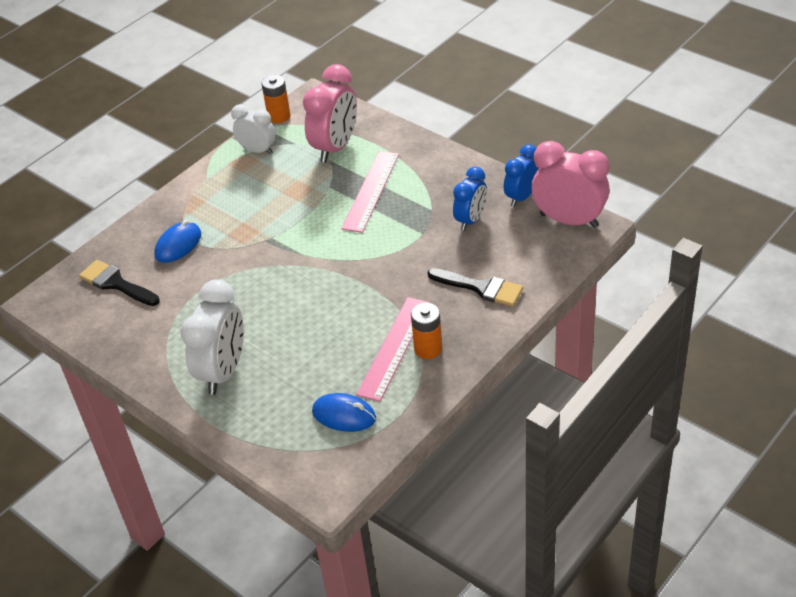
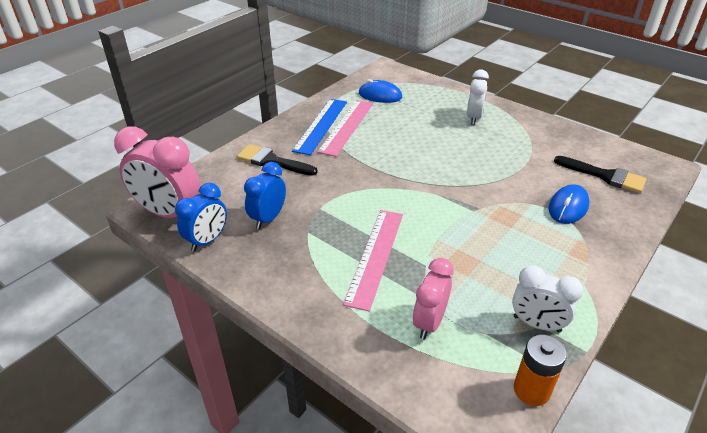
camera: 175 degrees right, 5 degrees down
white clock [181,280,244,395] -> white clock [467,69,489,125], size x0.62
pink clock [303,64,357,163] -> pink clock [413,258,454,339], size x0.62
orange battery [411,303,442,359] -> blue ruler [292,99,347,155]

